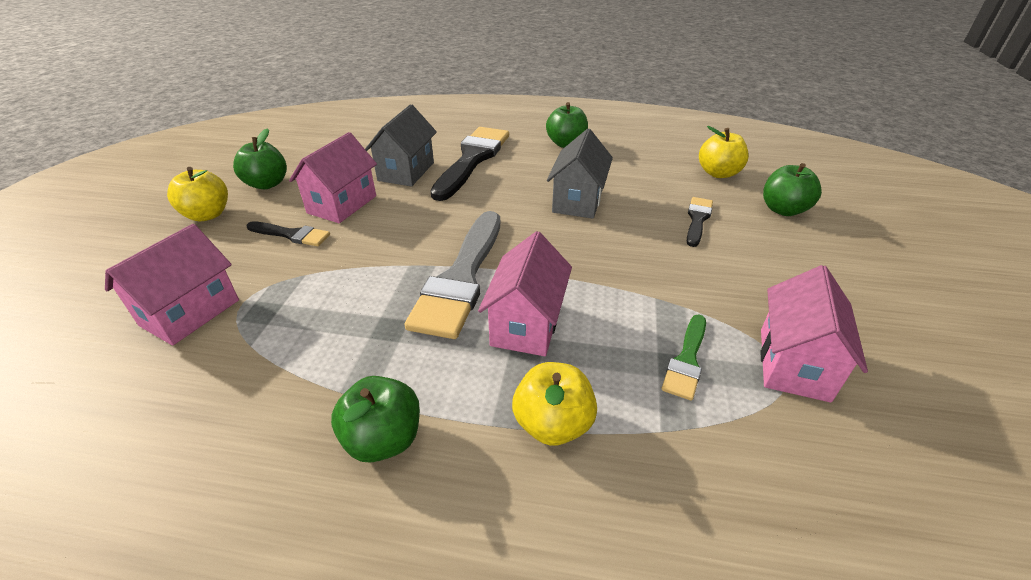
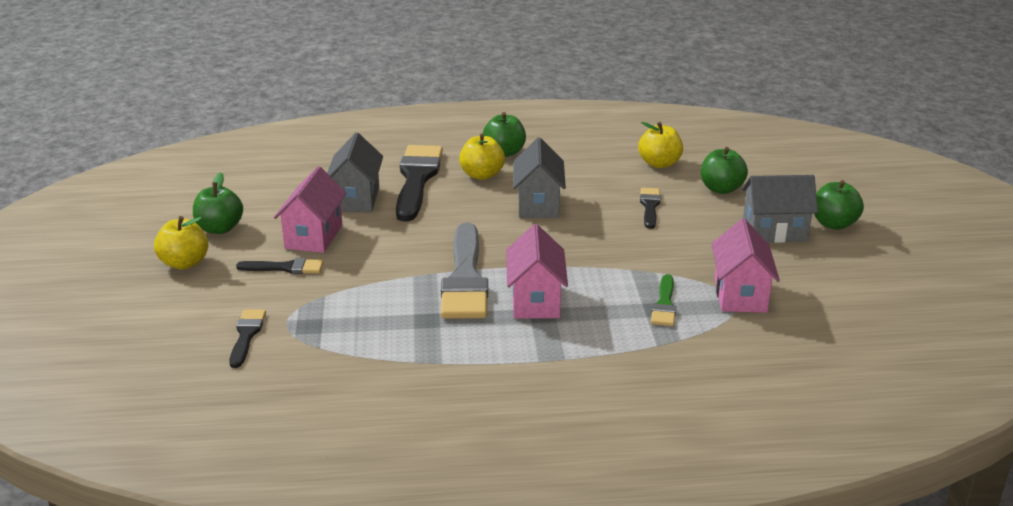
camera: 15 degrees left, 10 degrees down
pink house [105,224,239,345] -> black brush [229,309,266,368]
green apple [331,376,420,462] -> green apple moved to [814,180,864,230]
yellow apple [512,362,597,446] -> yellow apple moved to [459,134,505,180]
none -> grey house [742,175,818,243]

